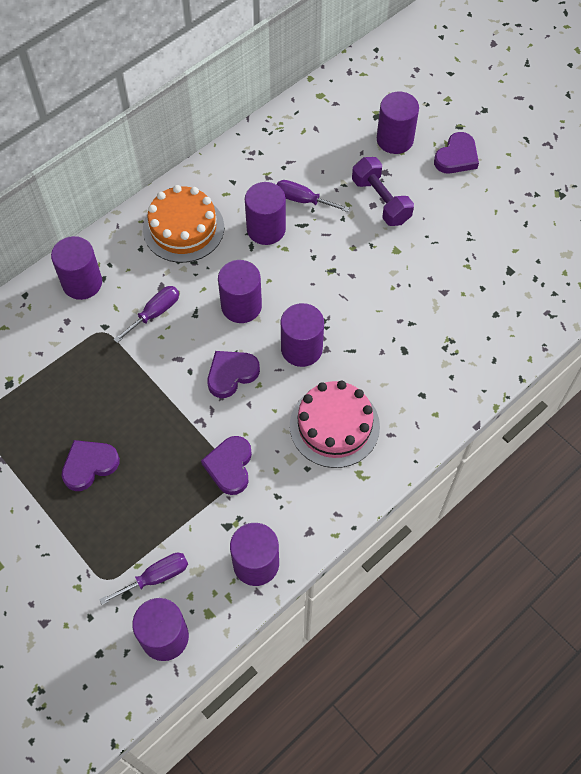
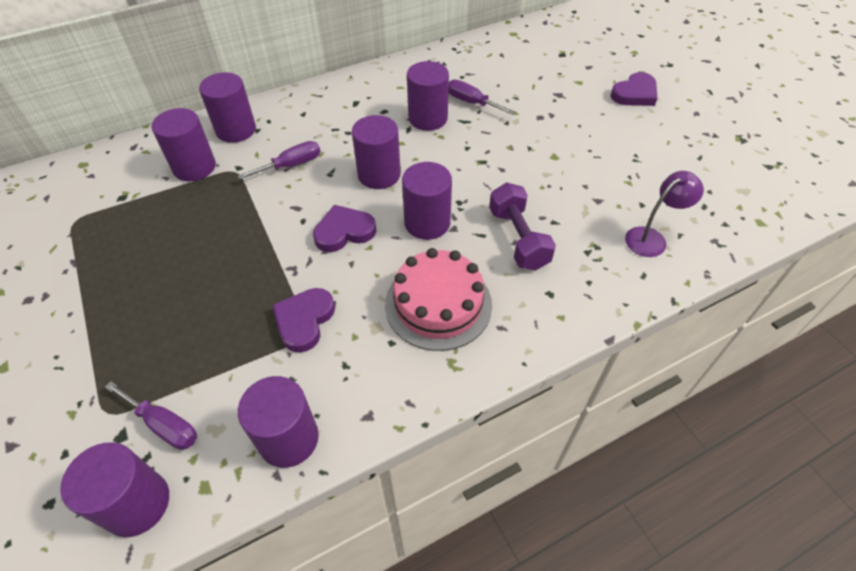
camera: 15 degrees right, 10 degrees down
purple heart [62,440,120,491] -> none
purple screwdriver [99,553,188,605] -> purple screwdriver turned 45 degrees clockwise [105,381,197,450]
orange cake [143,185,224,263] -> none
purple dumbbell [352,157,414,226] -> purple dumbbell moved to [489,182,556,270]
purple cylinder [377,92,419,154] -> purple cylinder moved to [152,108,216,181]
none -> purple lamp [625,171,704,257]

